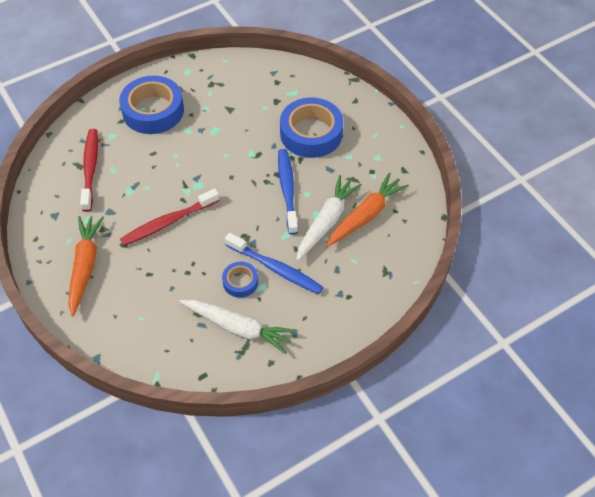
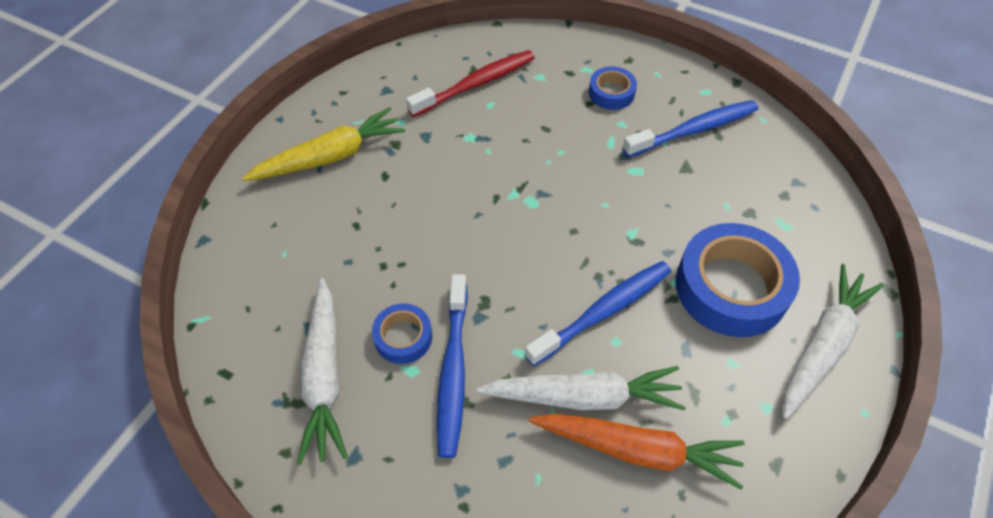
camera: 60 degrees right, 0 degrees up
orange carrot [68,216,104,316] -> yellow carrot [242,107,405,181]
blue tape [119,76,184,134] -> blue tape [589,67,637,110], size x0.50
red toothbrush [120,188,220,246] -> none
none -> blue toothbrush [622,100,758,157]
none -> white carrot [783,264,884,419]

